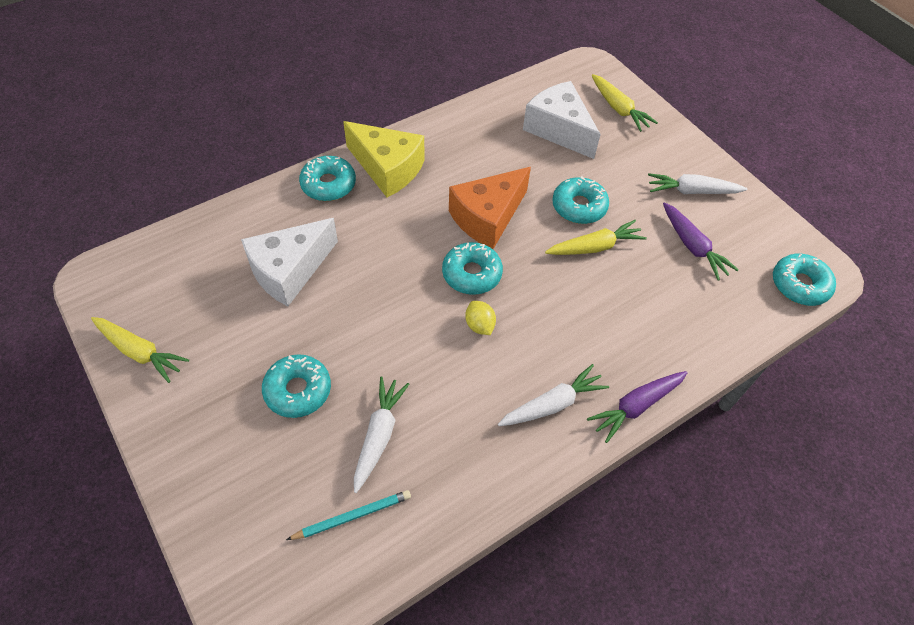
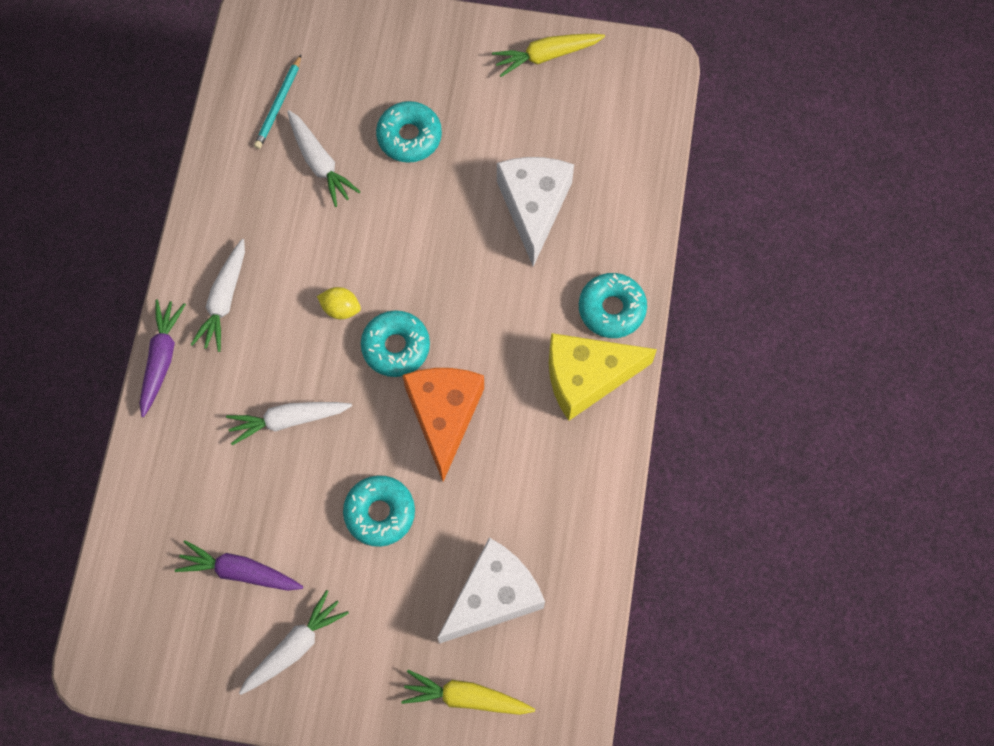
camera: 135 degrees right, 15 degrees up
white cheese [523,81,601,159] -> white cheese turned 45 degrees counterclockwise [437,538,545,644]
yellow carrot [545,220,647,255] -> none
turquoise donut [773,253,836,306] -> none
none -> white carrot [226,402,352,445]

